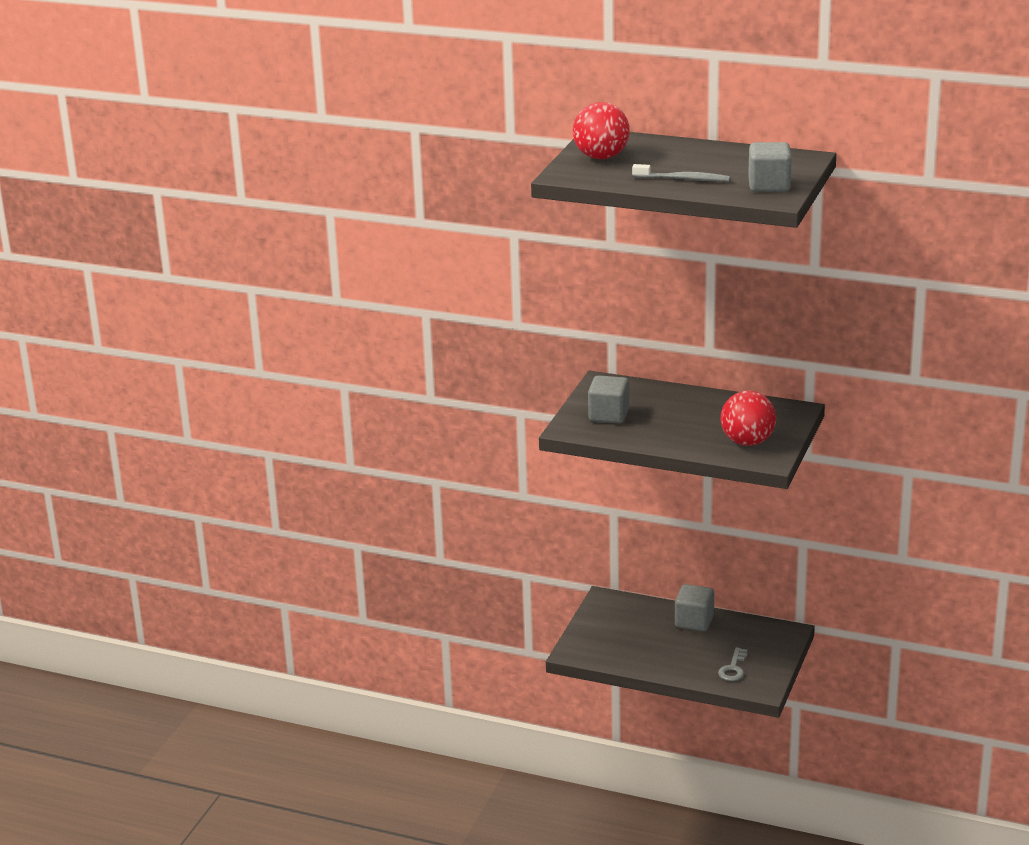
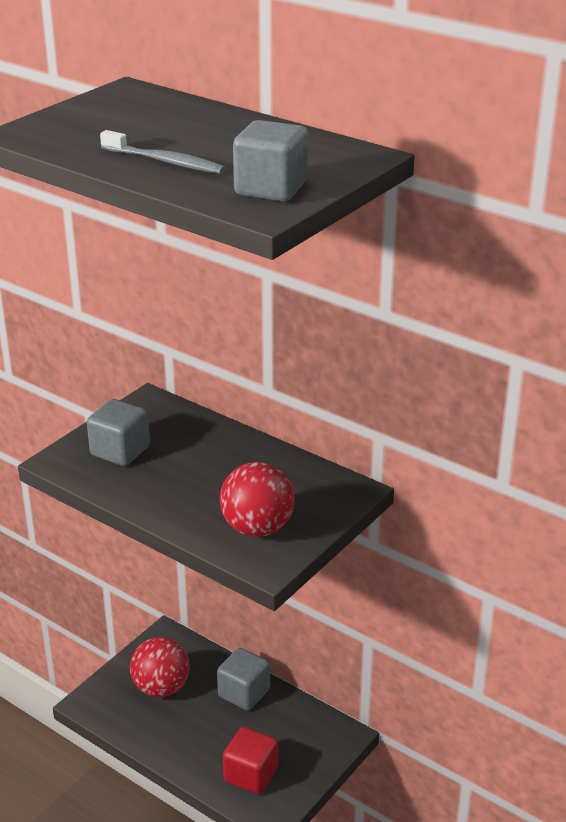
camera: 15 degrees right, 5 degrees up
red ball [573,102,630,159] -> red ball moved to [130,637,190,697]
grey key [718,647,747,681] -> red cube [223,727,278,794]

